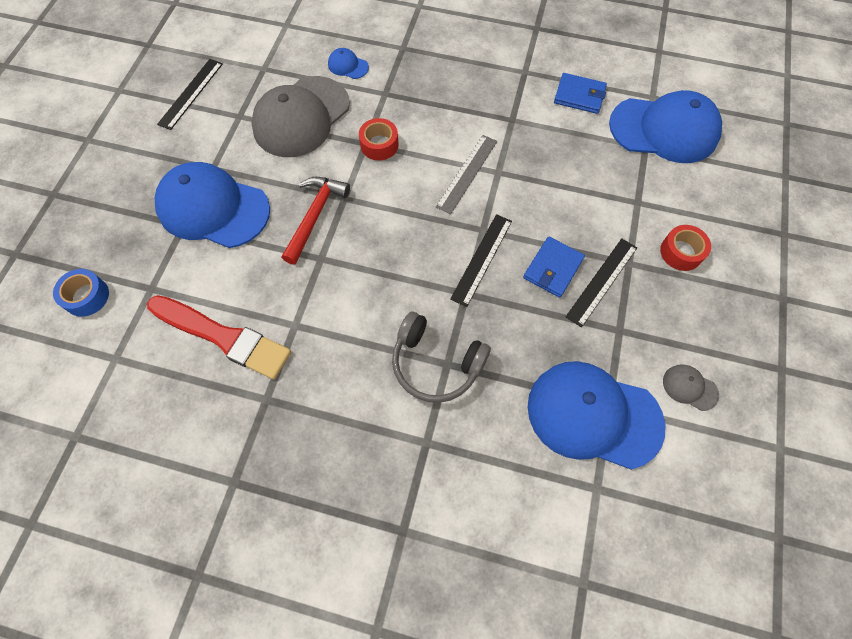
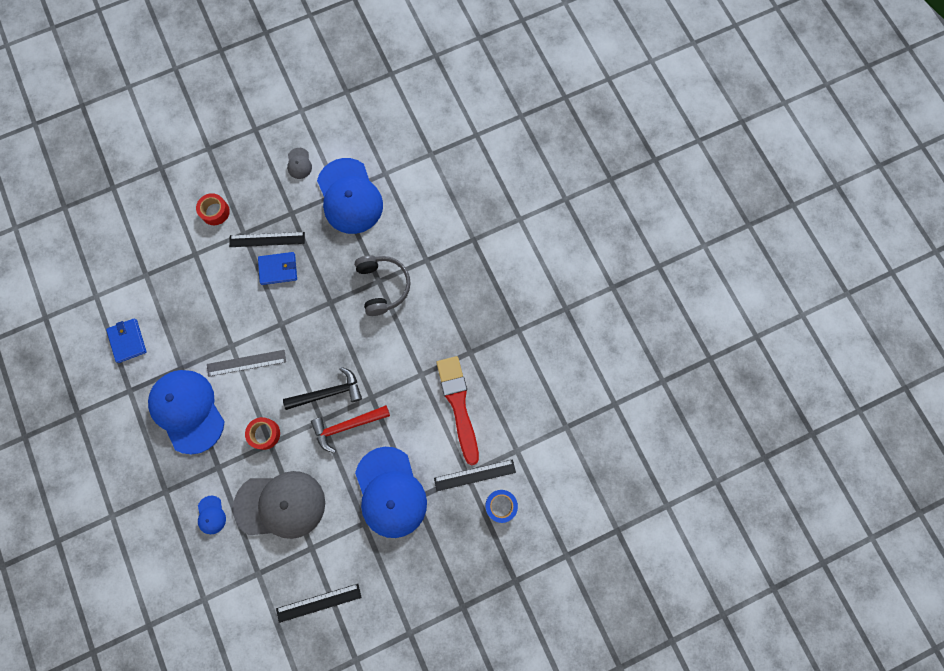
camera: 130 degrees left, 10 degrees up
black ruler [450,214,512,307] -> black ruler moved to [434,459,516,491]
blue cap [609,90,722,163] -> blue cap moved to [148,370,225,454]
none -> black hammer [283,367,362,410]

